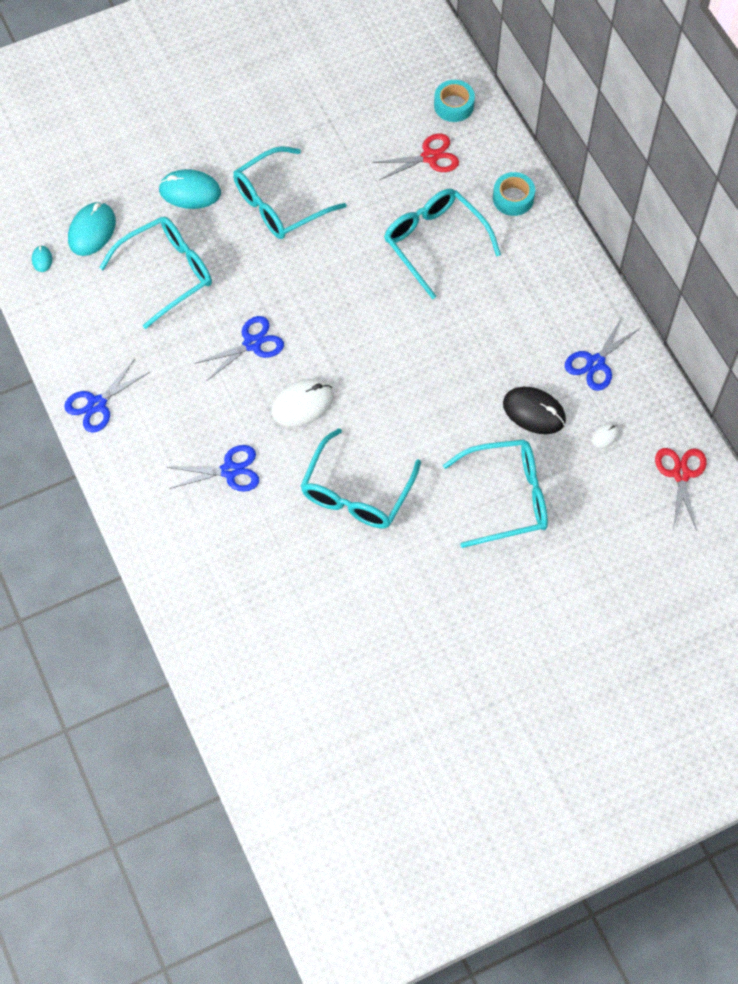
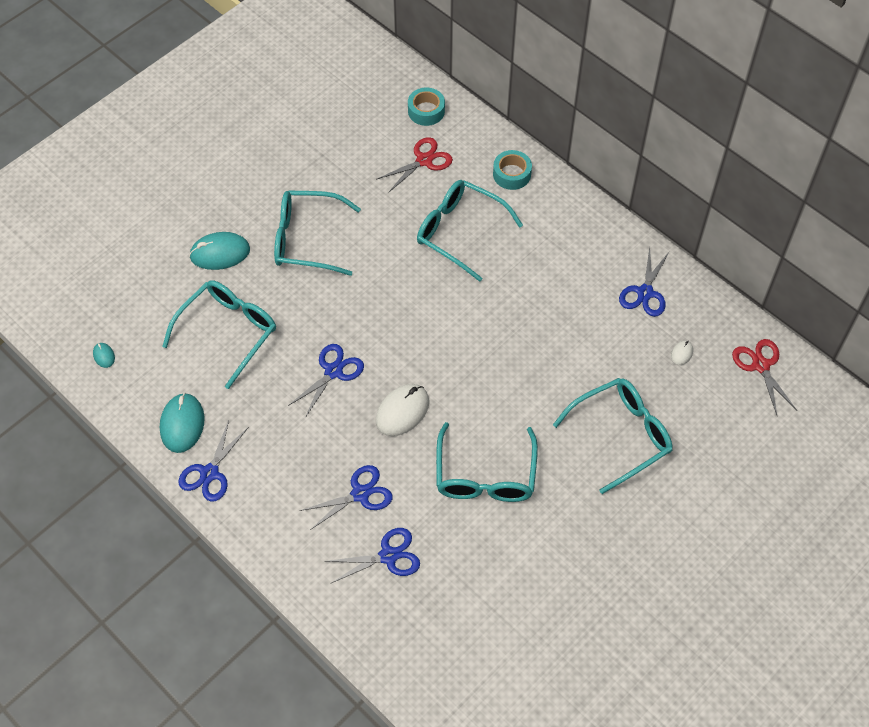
camera: 20 degrees left, 5 degrees down
turquoise mouse [68,202,116,256] -> turquoise mouse moved to [160,393,204,453]
turquoise glasses [233,146,347,239] -> turquoise glasses turned 60 degrees clockwise [274,190,361,276]
black mouse [503,387,566,434] -> none
none -> blue scissors [325,528,420,584]

